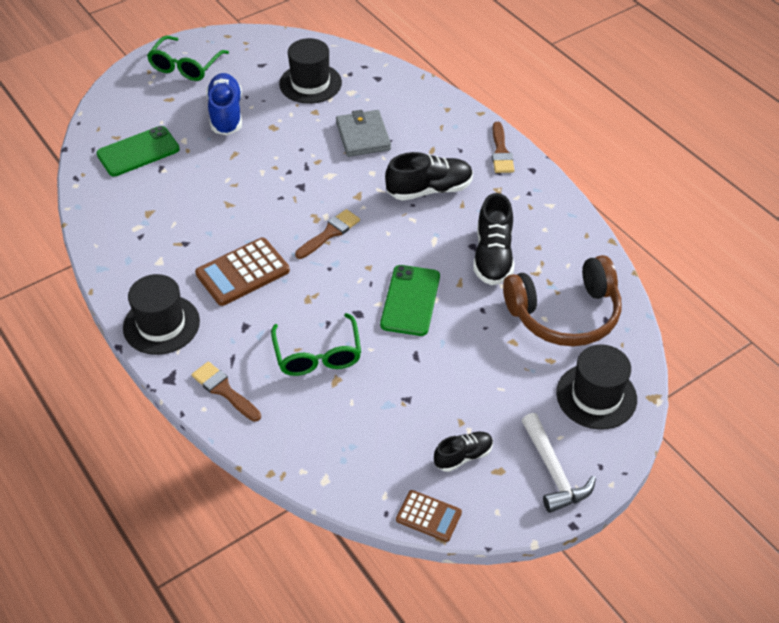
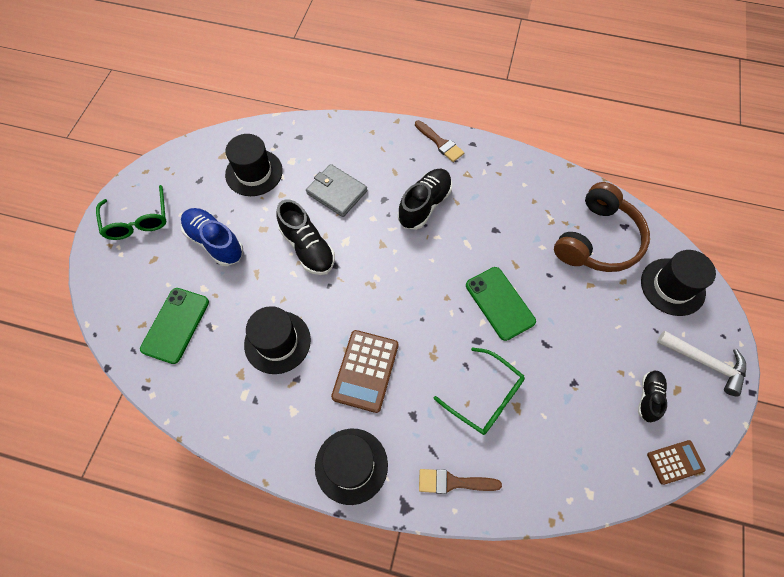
camera: 40 degrees left, 15 degrees up
brown brush [295,209,360,259] -> none
black shoe [473,193,514,285] -> black shoe moved to [276,200,335,275]
none -> black hat [244,306,311,374]

